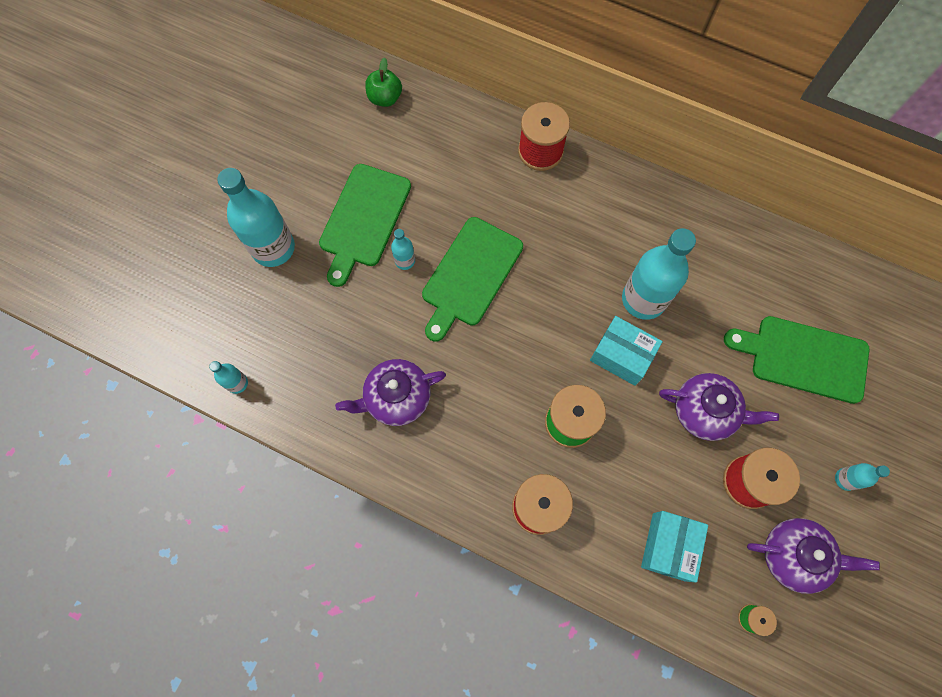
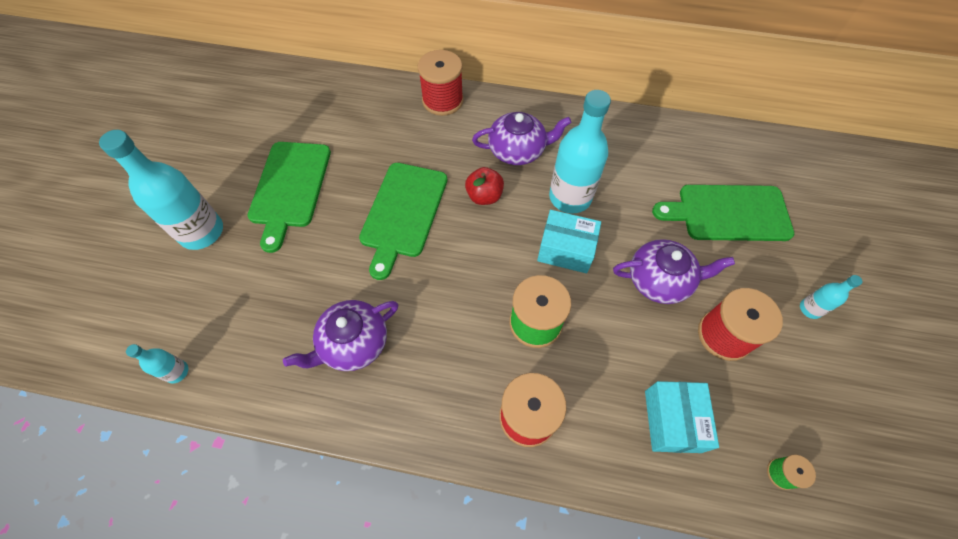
camera: 15 degrees left, 10 degrees down
green apple [365,57,402,107] -> none
turquoise bottle [391,229,415,270] -> none
purple teapot [747,518,880,594] -> purple teapot moved to [472,112,571,165]
none -> red apple [465,167,504,205]

